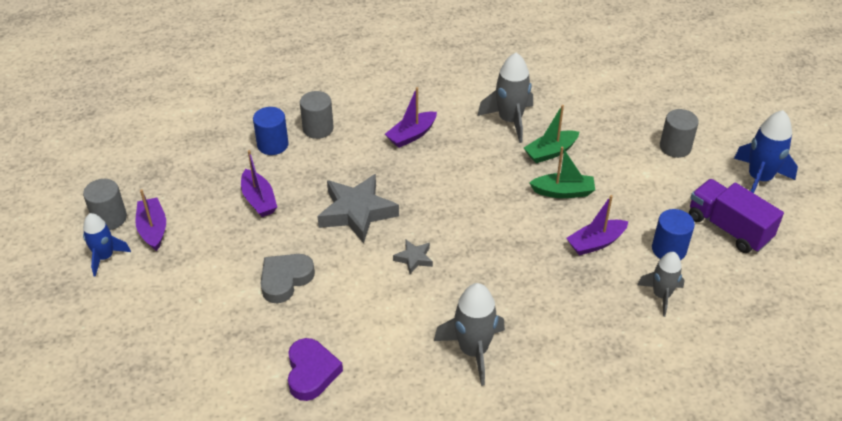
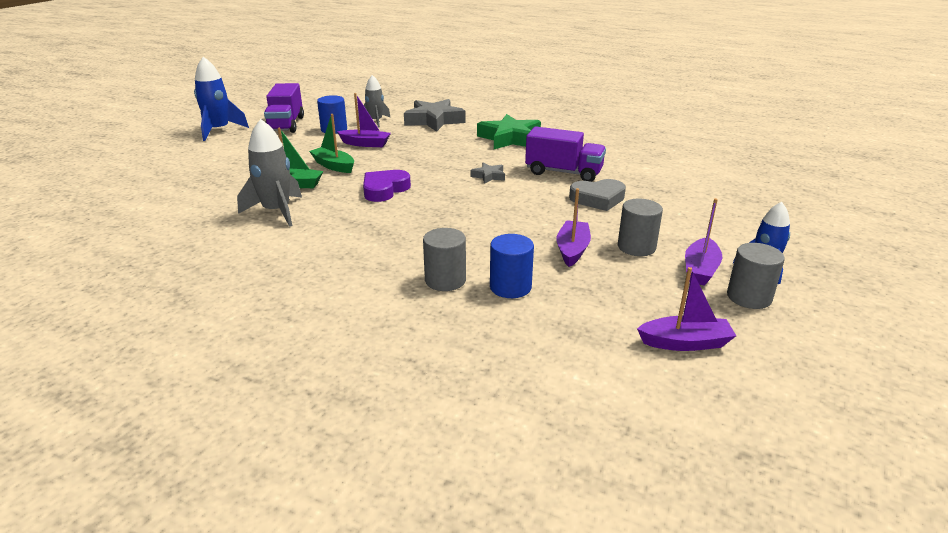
camera: 140 degrees left, 15 degrees down
purple heart [288,338,343,401] -> purple heart moved to [363,170,411,202]
grey star [317,174,399,243] -> grey star moved to [404,99,466,132]
purple boat [385,87,437,148] -> purple boat moved to [637,267,736,351]
grey rocket [434,283,505,386] -> green star [477,114,541,149]
grey cylinder [660,109,699,158] -> grey cylinder moved to [618,199,663,256]
none -> purple truck [525,126,606,182]

